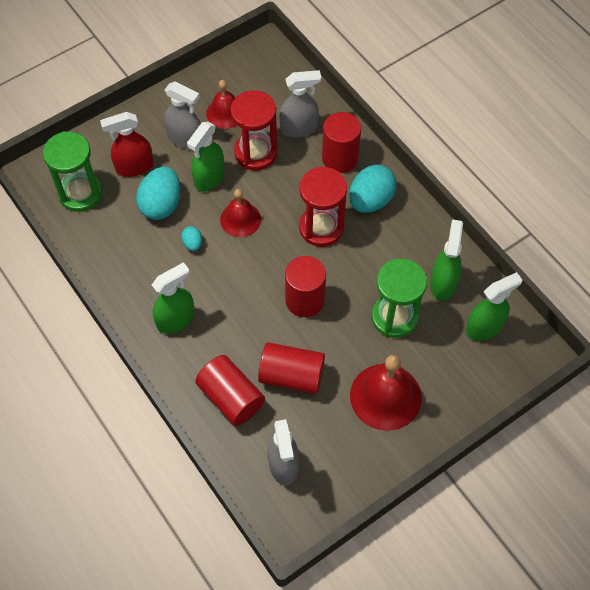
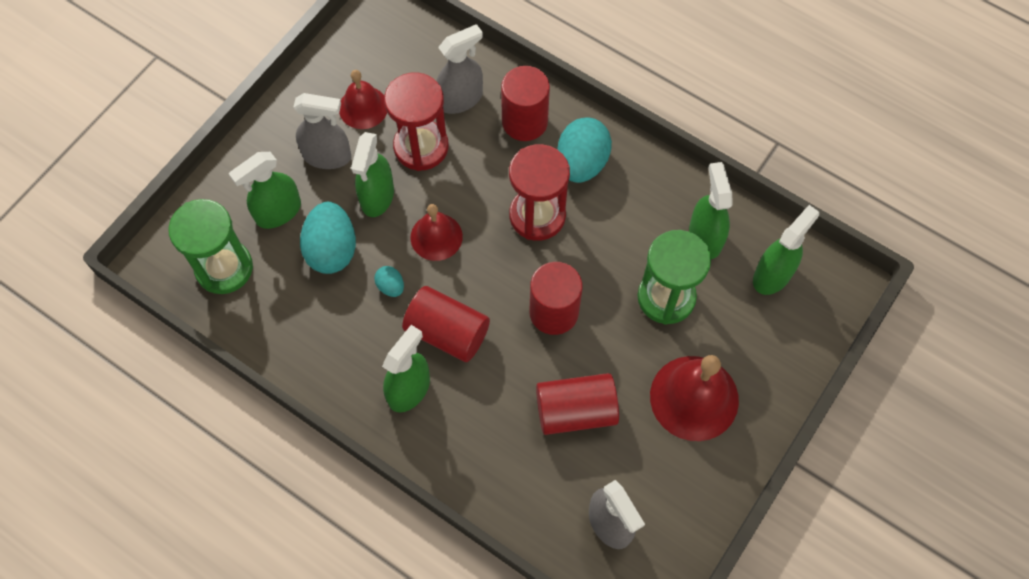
camera: 20 degrees left, 5 degrees up
red spray bottle [100,112,153,177] -> green spray bottle [229,152,301,229]
red cylinder [195,355,265,426] -> red cylinder moved to [402,286,490,362]

